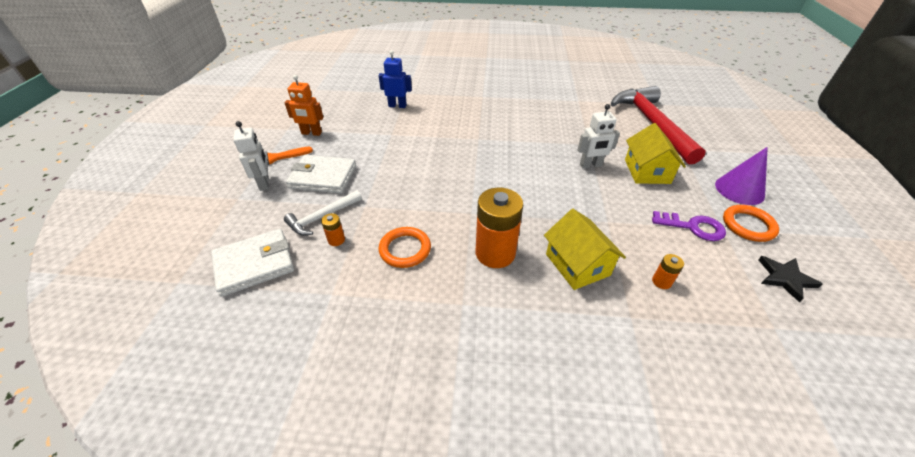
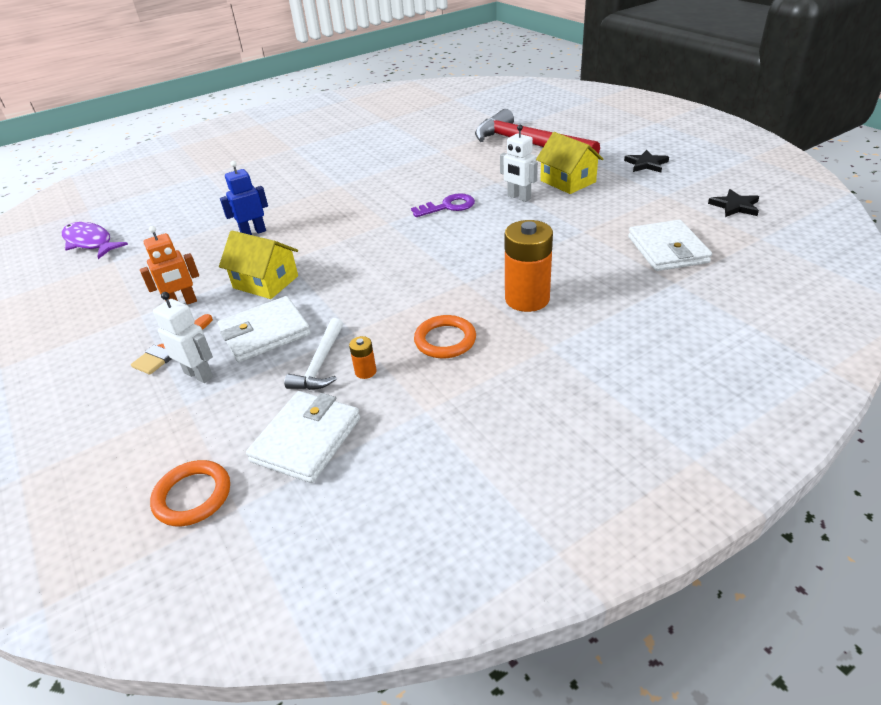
camera: 35 degrees left, 5 degrees down
yellow house [544,209,626,290] -> yellow house moved to [219,230,298,299]
white robot [578,104,620,169] -> white robot turned 90 degrees clockwise [500,125,538,202]
purple key [652,211,726,241] -> purple key moved to [411,193,475,217]
orange battery [652,254,684,289] -> white wallet [628,220,712,271]
purple cone [715,147,768,205] -> black star [624,150,669,173]
orange ring [723,205,779,242] -> orange ring moved to [150,460,230,526]
none -> purple fish [62,222,128,259]

